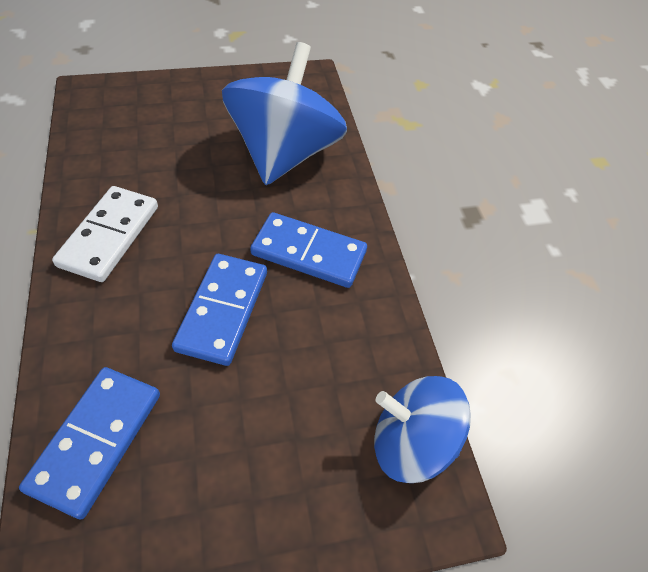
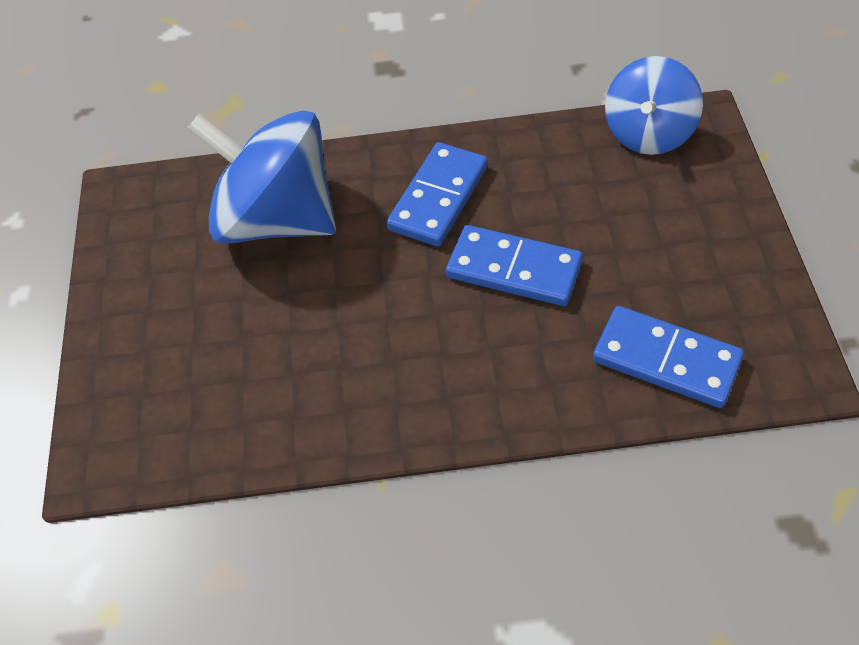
camera: 75 degrees left, 0 degrees up
white domino [52,186,158,282] -> none

